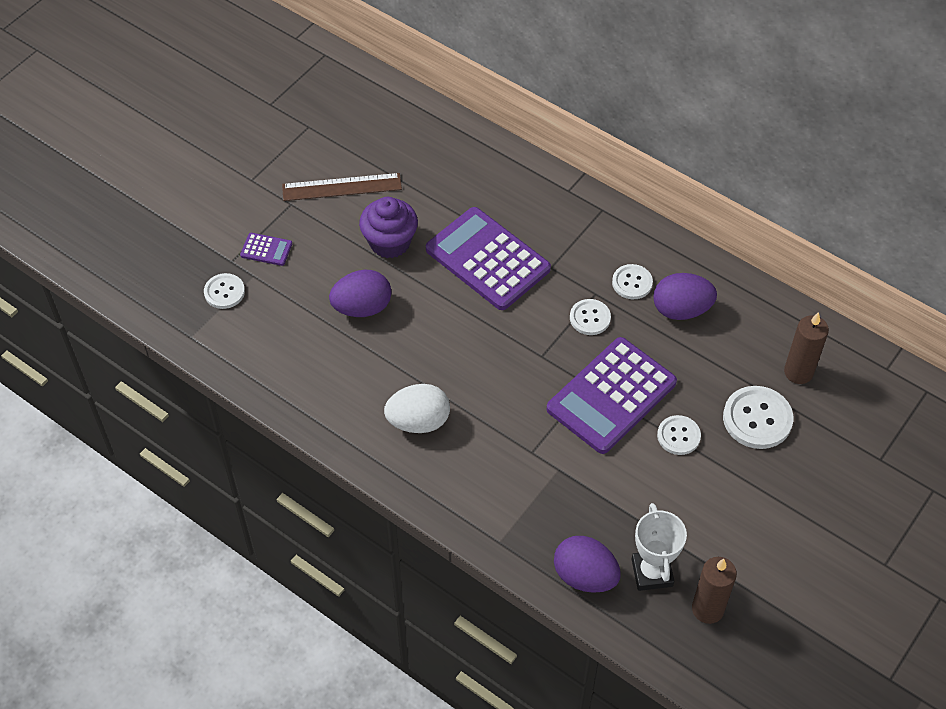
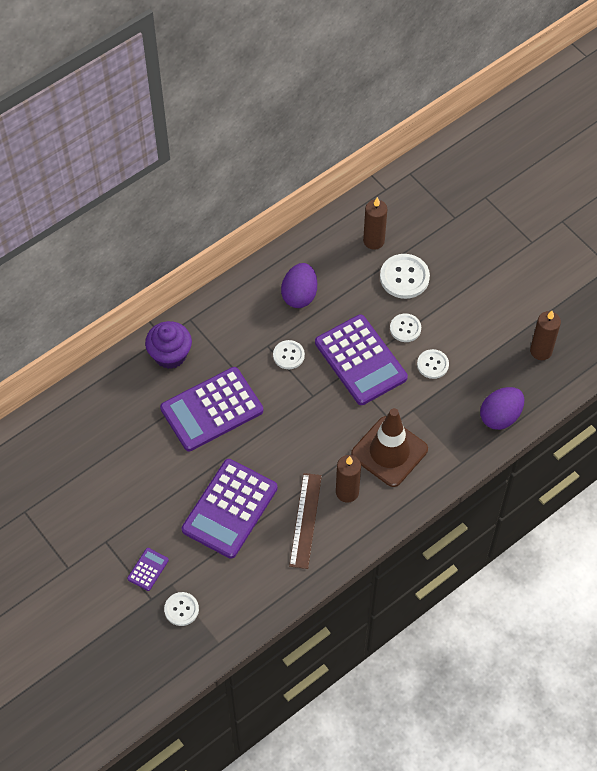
camera: 75 degrees left, 5 degrees up
brown ruler [282,173,402,201] -> brown ruler moved to [289,473,322,569]
purple egg [329,270,391,317] -> purple calculator [182,459,278,559]
purple cupcake [359,197,418,258] -> purple cupcake moved to [145,321,192,369]
white egg [384,384,450,433] -> brown candle [336,455,361,503]
white button [612,264,653,299] -> white button moved to [417,349,449,379]
white trophy [632,503,687,591] -> none
none -> brown traffic cone [351,408,428,487]

